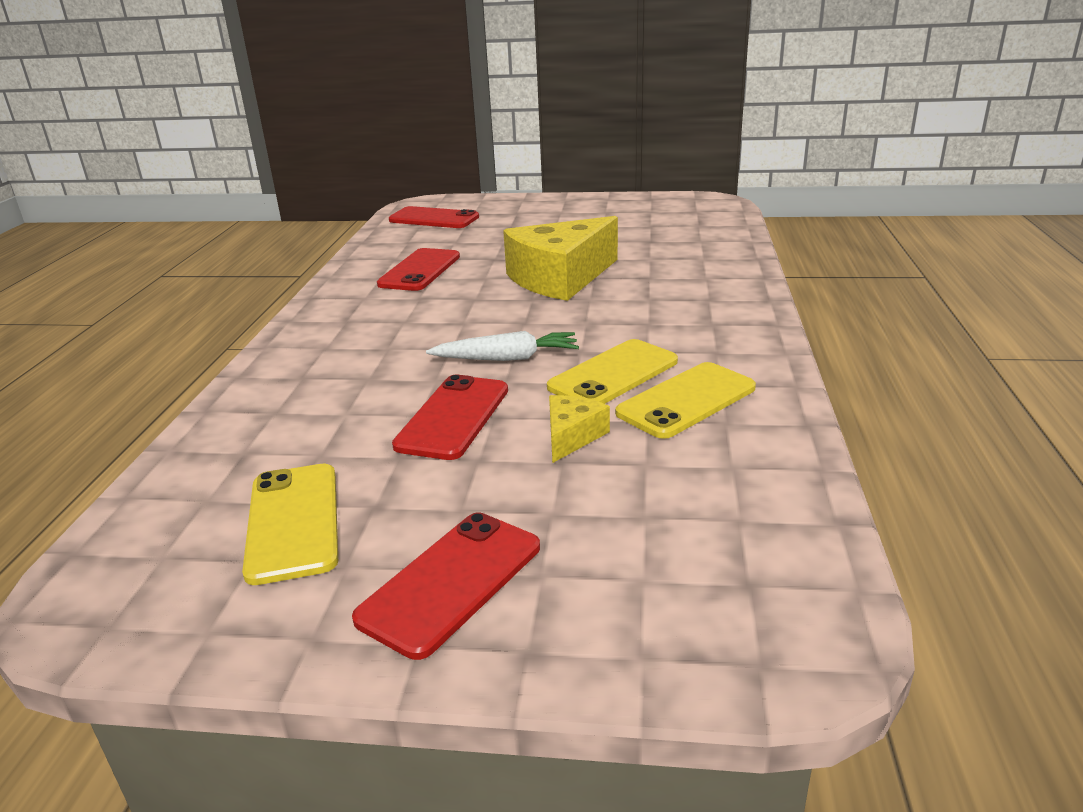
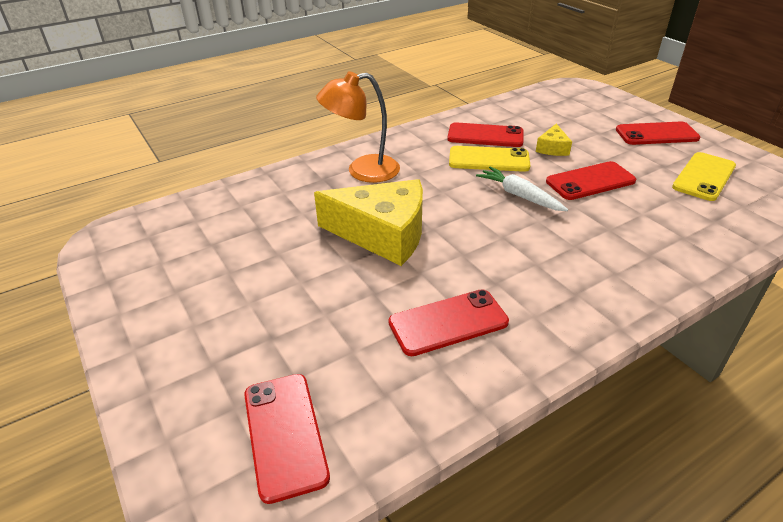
camera: 130 degrees left, 10 degrees up
yellow cheese [549,395,610,463] -> yellow cheese turned 60 degrees counterclockwise [536,124,572,156]
yellow phone [615,362,756,439] -> red phone [447,122,524,147]
none -> orange lamp [316,71,400,183]

